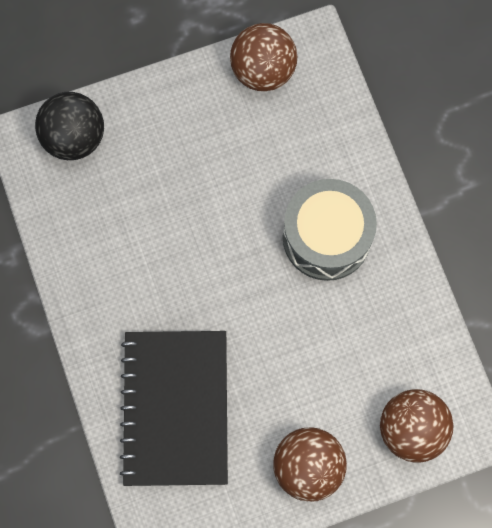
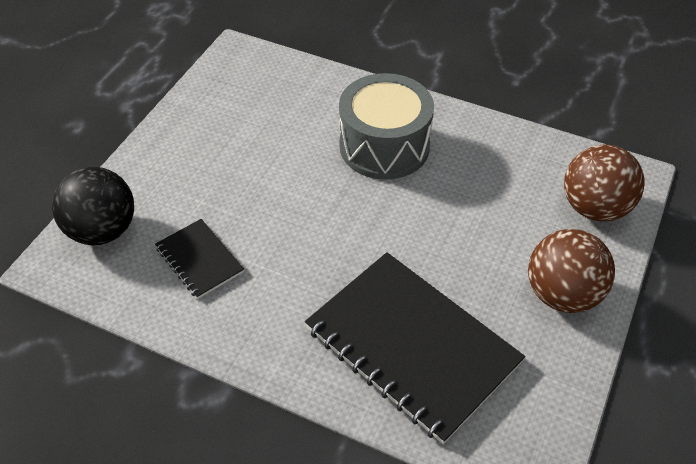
camera: 45 degrees left, 25 degrees down
brown ball [230,23,297,91] -> none
none -> black notebook [155,219,244,299]

